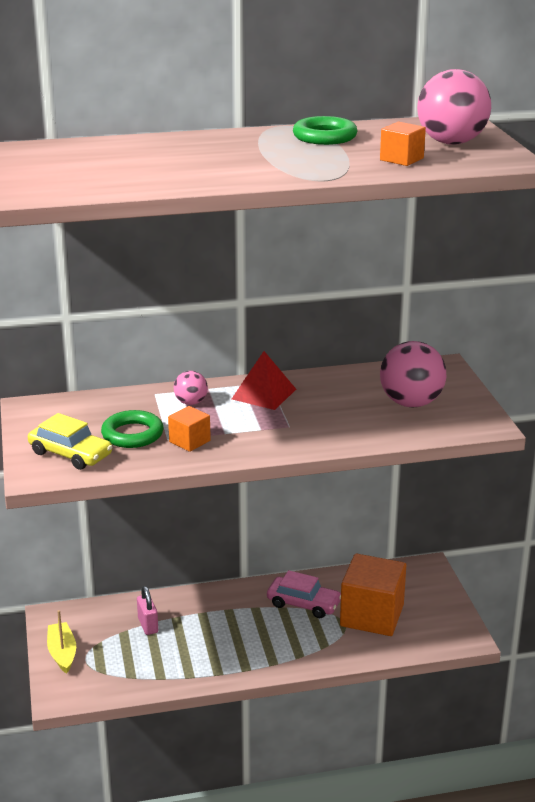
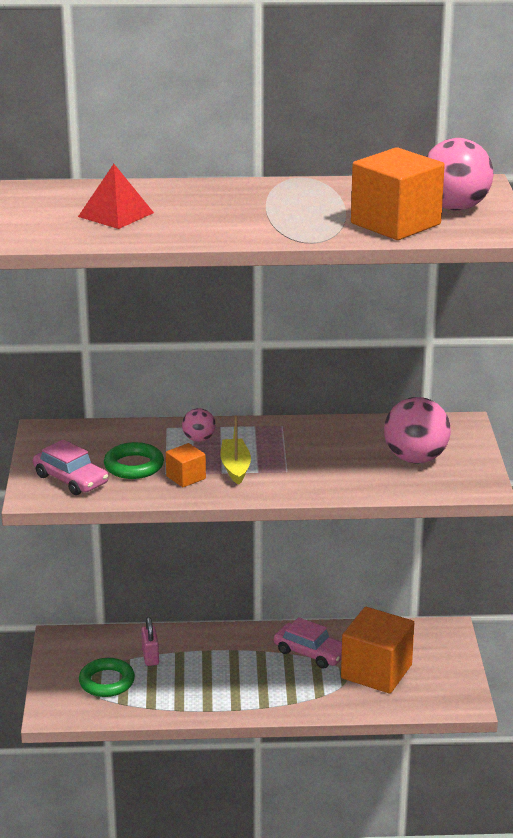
camera: 10 degrees right, 0 degrees up
yellow car [28,413,112,470] -> pink car [33,439,108,495]
yellow boat [47,610,76,674] -> yellow boat moved to [220,415,251,485]
red pyramid [232,351,296,410] -> red pyramid moved to [78,164,154,229]
green ring [293,116,357,145] -> green ring moved to [79,658,135,697]
orange cube [380,122,426,166] -> orange cube [351,147,445,240], size x2.07

